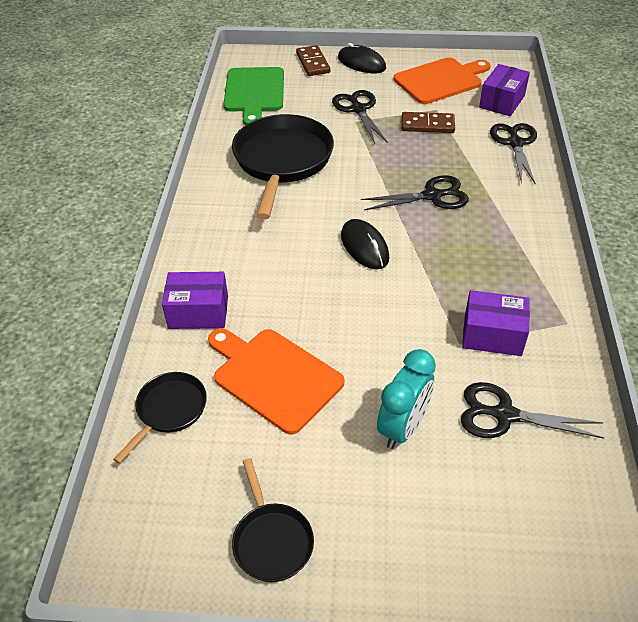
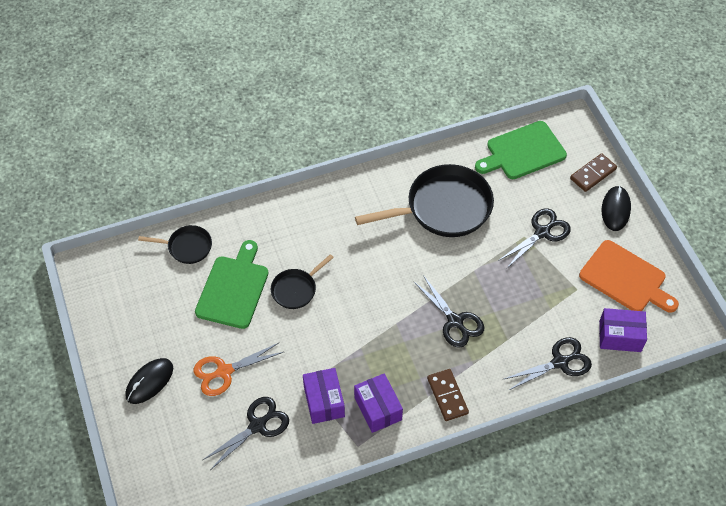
camera: 65 degrees right, 10 degrees up
purple box [162,272,228,329] -> purple box moved to [354,373,403,433]
orange cutting board [208,328,344,435] -> green cutting board [195,240,268,329]
black pan [232,458,314,582] -> black pan moved to [271,254,334,309]
black mouse [341,219,389,270] -> black mouse moved to [125,358,173,404]
turquoise clock [377,349,436,449] -> orange scissors [194,342,283,396]
brown domino [402,112,455,133] -> brown domino moved to [427,369,469,421]
black scissors [461,382,604,439] -> black scissors turned 60 degrees clockwise [203,397,289,470]

